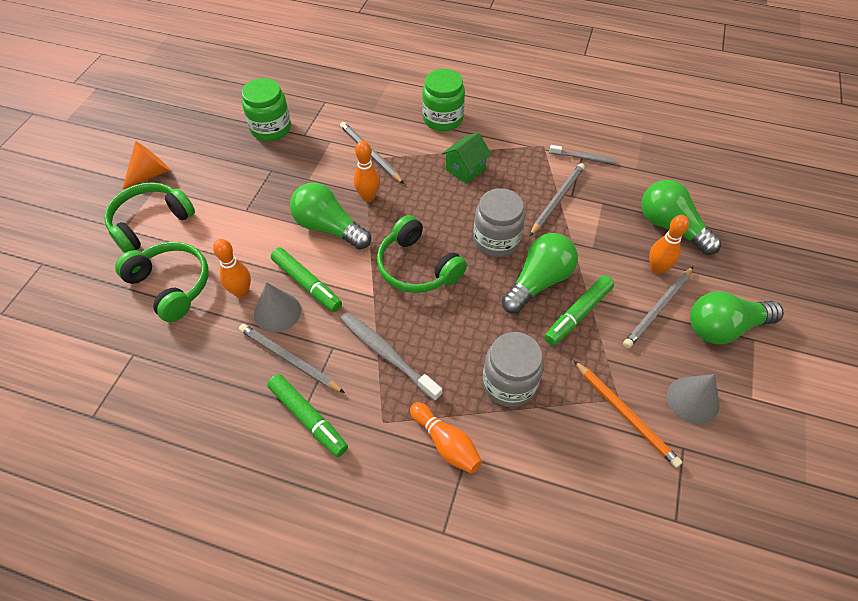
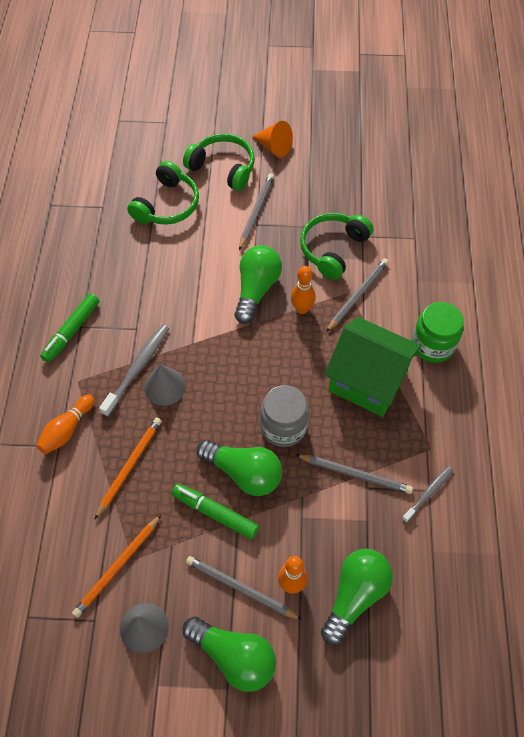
camera: 75 degrees right, 5 degrees up
orange bowling pin [213,239,251,298] -> none
grey pencil [239,324,345,393] -> grey pencil moved to [239,174,274,250]
green jar [242,78,291,141] -> none
grey cone [254,282,301,333] -> grey cone moved to [144,364,186,406]
green marker [271,247,342,312] -> none
green headphones [377,215,467,293] -> green headphones moved to [300,213,373,280]
green house [442,132,491,184] -> green house [324,317,421,417], size x1.98
grey jar [482,332,544,407] -> orange pencil [94,418,162,520]
grey toothbrush [549,145,617,164] -> grey toothbrush turned 135 degrees counterclockwise [402,466,453,523]
green light bulb [690,291,784,344] -> green light bulb turned 150 degrees clockwise [183,617,276,692]

